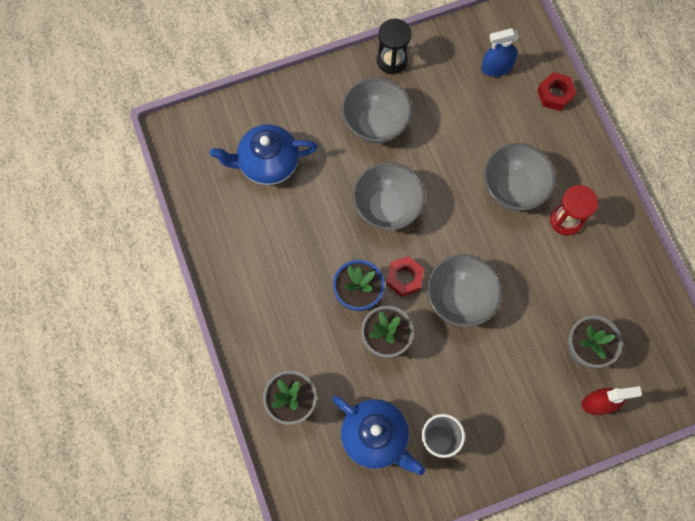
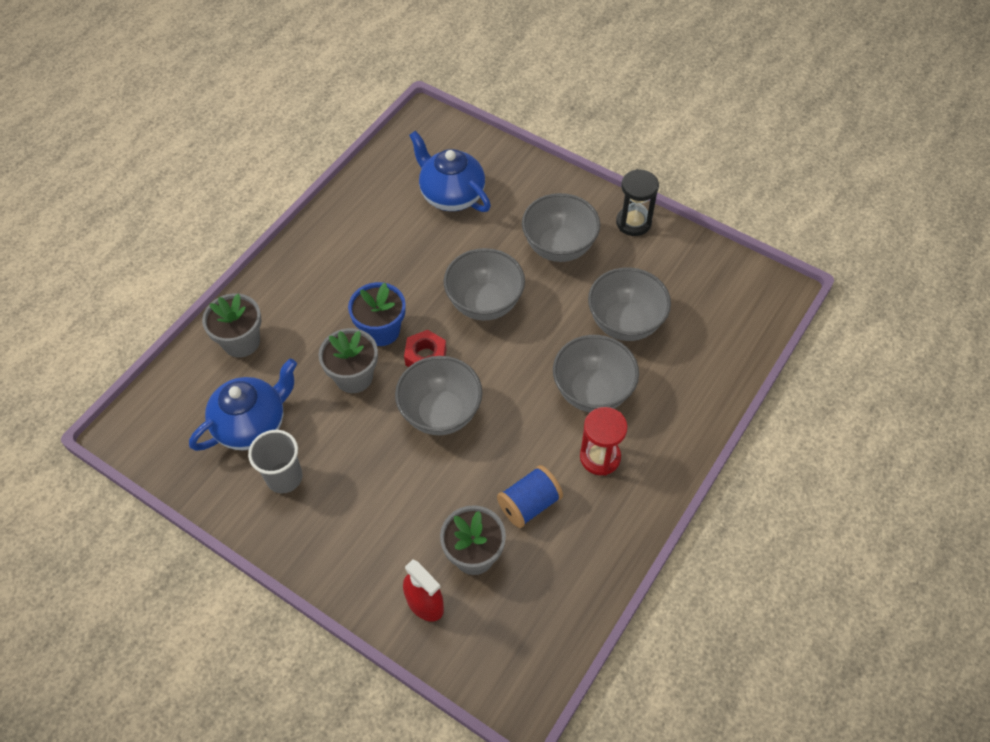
camera: 55 degrees right, 15 degrees down
blue teapot [332,396,425,475] -> blue teapot turned 135 degrees counterclockwise [189,359,297,451]
blue spray bottle [481,28,519,77] -> none
red nut [537,72,576,111] -> none
none -> blue spool [497,465,563,528]
none -> grey bowl [588,267,671,341]

